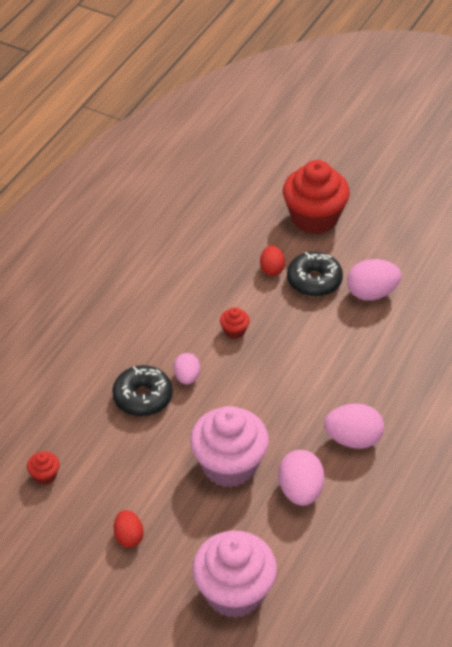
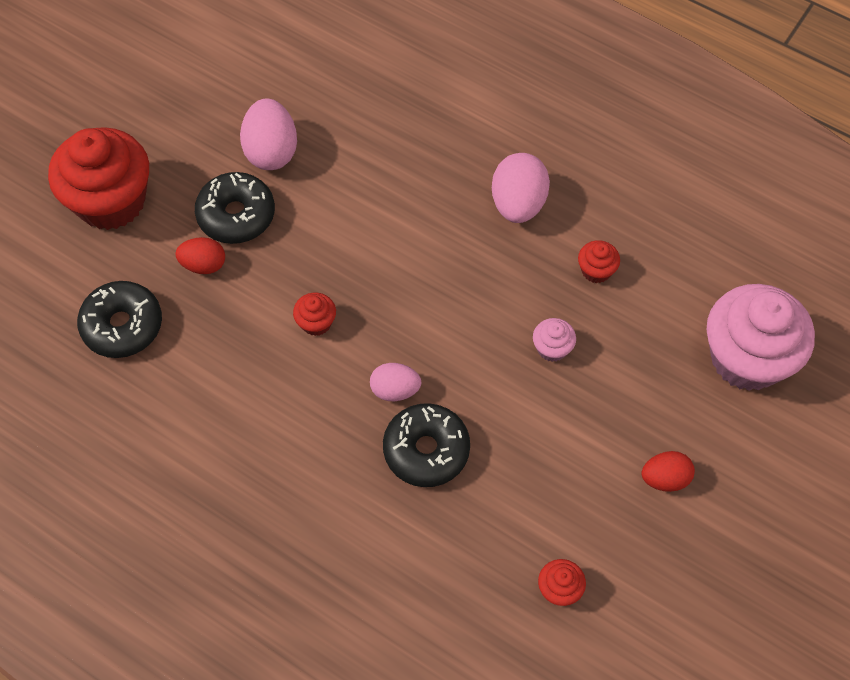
camera: 85 degrees left, 15 degrees up
pink cupcake [190,406,269,488] -> pink cupcake [533,318,576,362], size x0.42
pink egg [278,450,324,506] -> red cupcake [578,240,620,283]
none -> black donut [77,281,162,358]

